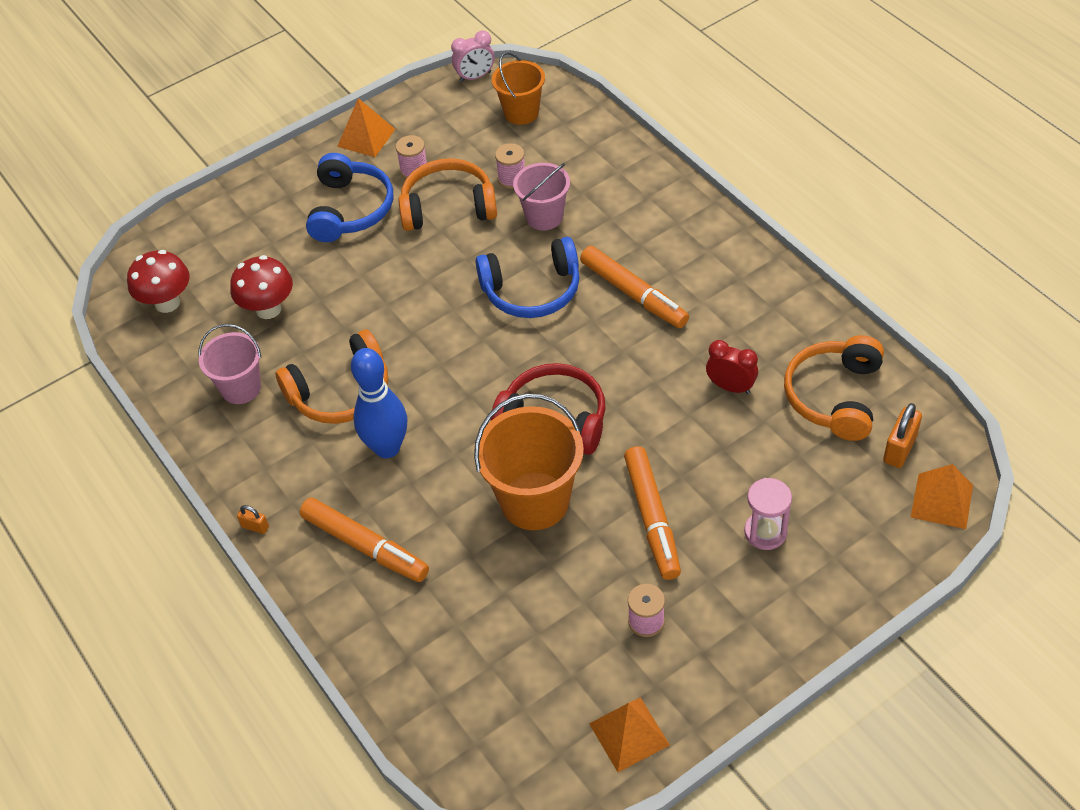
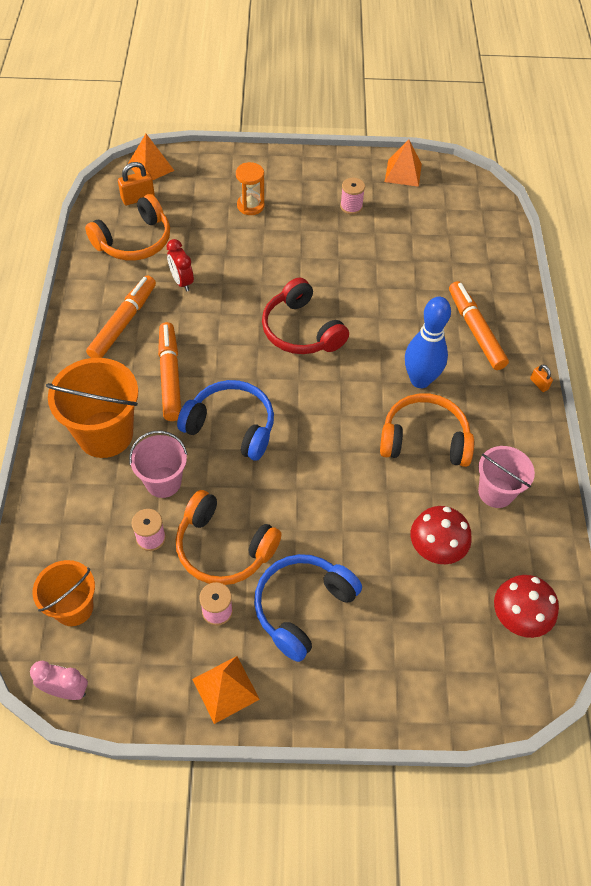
camera: 150 degrees left, 5 degrees up
orange bucket [474,393,584,530] -> orange bucket moved to [46,358,138,458]
orange marker [624,446,681,580] -> orange marker moved to [86,275,156,358]
pink hourglass [744,478,792,550] -> orange hourglass [236,162,265,215]

